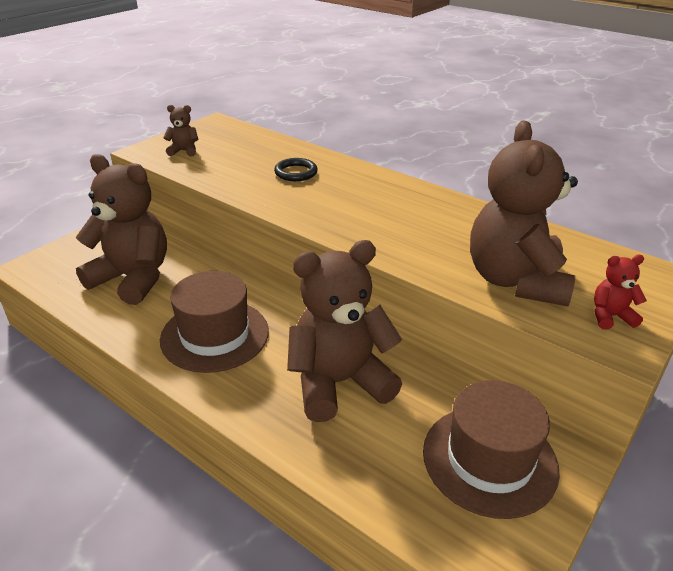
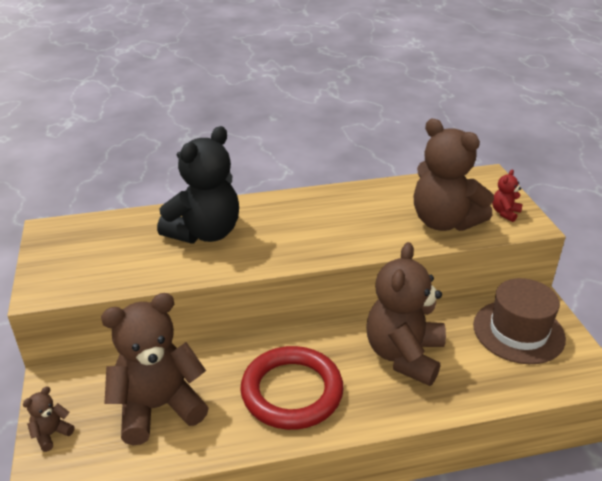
camera: 50 degrees left, 0 degrees up
brown hat [160,271,269,373] -> red ring [240,346,344,430]
brown teddy bear [163,105,198,157] -> brown teddy bear moved to [23,386,74,452]
black ring [274,158,318,181] -> black teddy bear [157,126,239,244]

